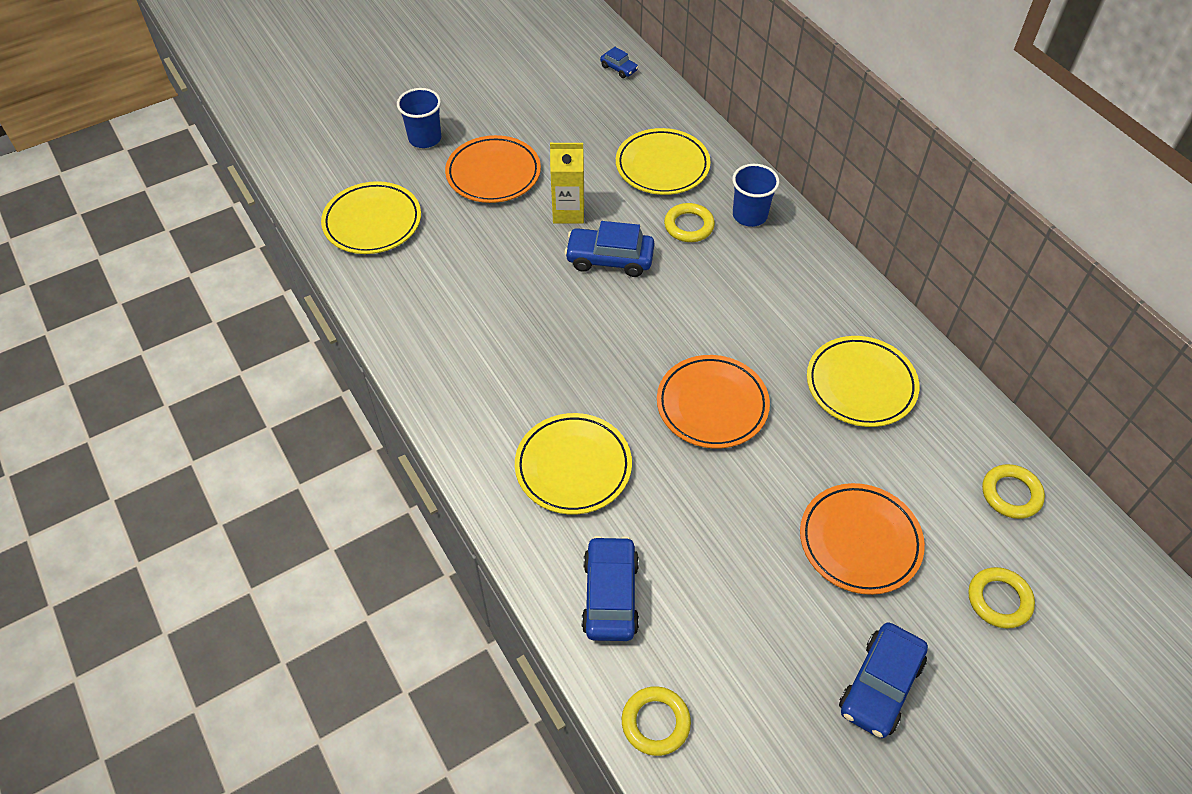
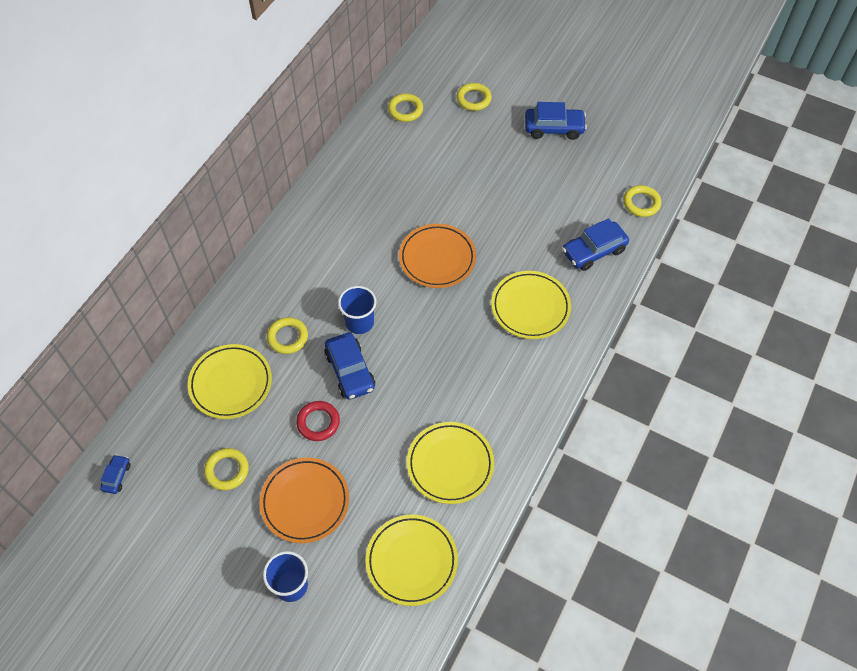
camera: 120 degrees left, 5 degrees up
yellow carton [550,143,584,224] -> red ring [296,401,340,441]
blue cup [732,164,780,227] -> blue cup moved to [338,286,376,334]
orange plate [800,483,925,595] -> none
yellow plate [807,336,919,427] -> yellow plate moved to [407,422,494,504]
none -> yellow ring [204,448,249,490]

